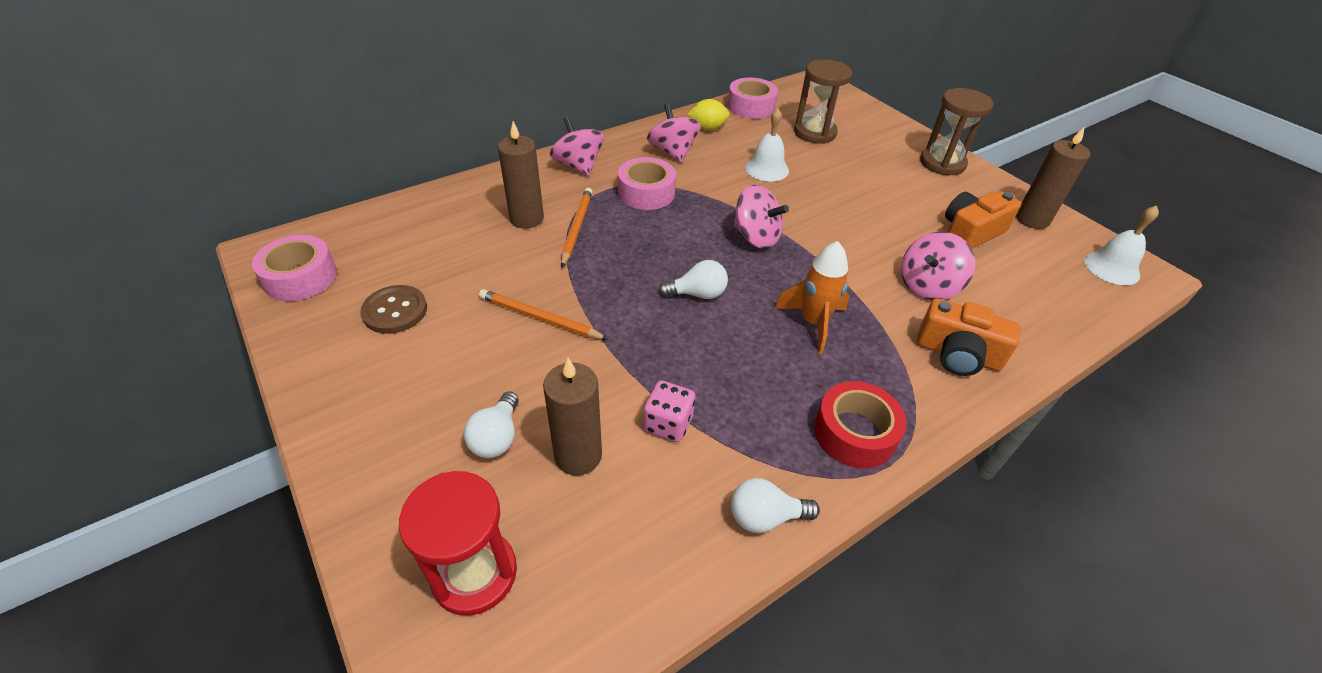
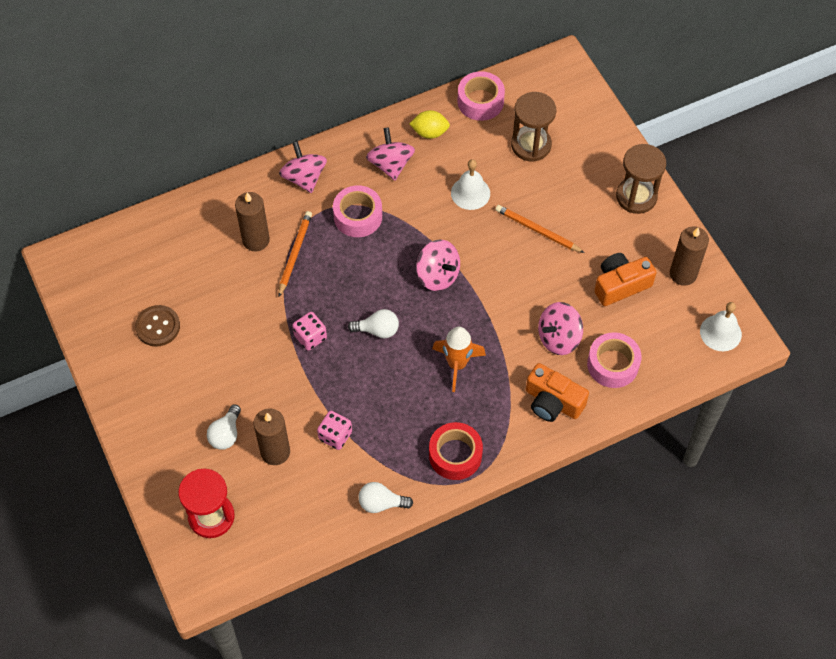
camera: 10 degrees right, 15 degrees up
pink tape [252,235,337,301] -> pink tape moved to [587,332,642,388]
orange pencil [479,289,608,339] -> orange pencil moved to [495,205,585,253]
none -> pink dice [292,312,327,351]

